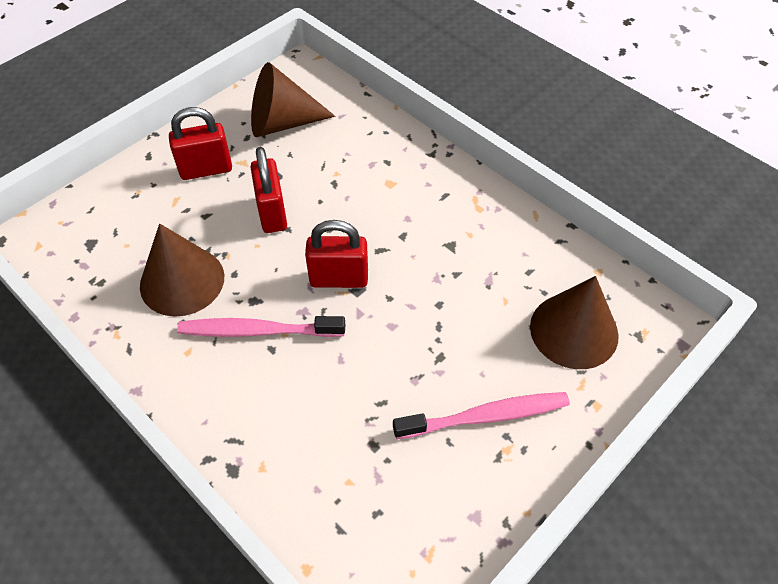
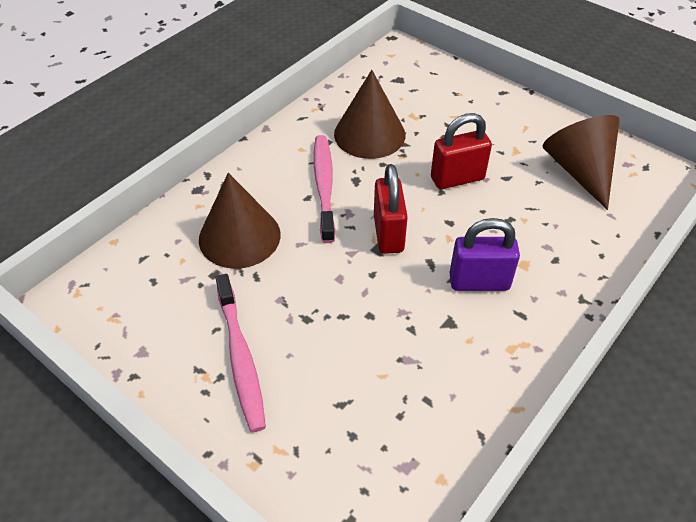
camera: 85 degrees right, 5 degrees down
red padlock [169,107,232,180] -> none
brown cone [530,276,619,369] -> brown cone moved to [199,173,281,269]
none -> purple padlock [450,218,520,291]

